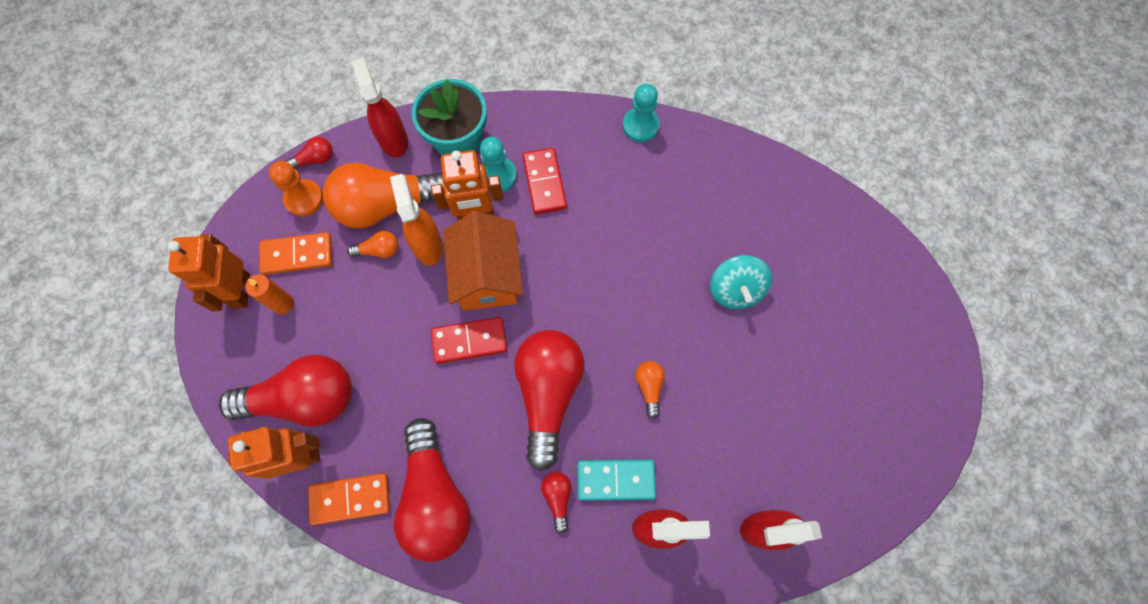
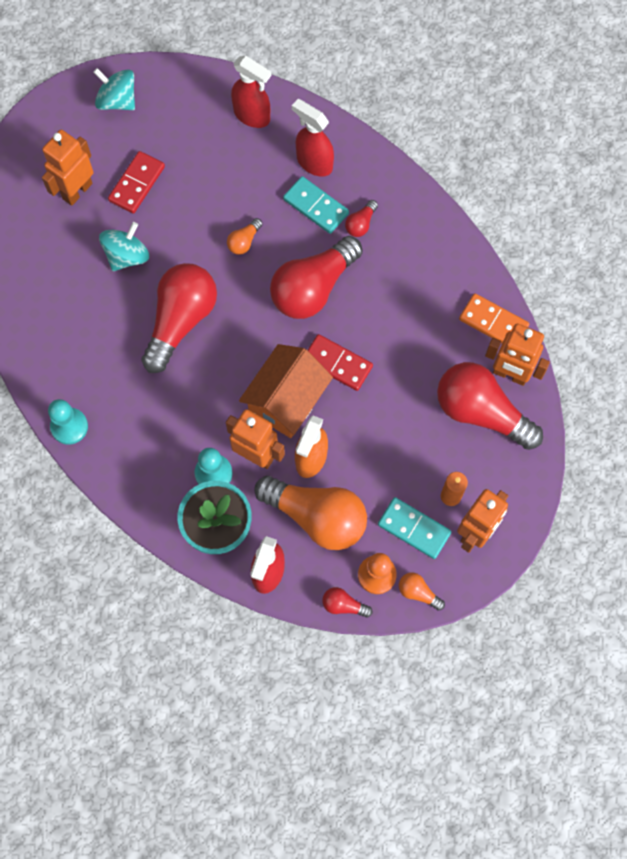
camera: 140 degrees left, 0 degrees up
orange domino [260,232,332,275] -> turquoise domino [378,497,451,559]
orange light bulb [347,231,398,258] -> orange light bulb moved to [399,573,445,611]
red light bulb [394,418,471,562] -> red light bulb moved to [141,263,217,373]
red domino [522,148,567,214] -> red domino moved to [108,151,165,213]
none -> orange robot [42,129,94,206]
none -> turquoise spinning top [93,68,135,110]

